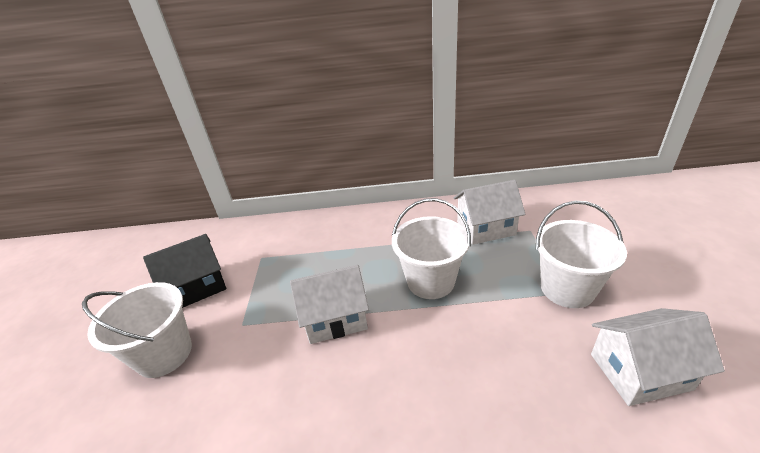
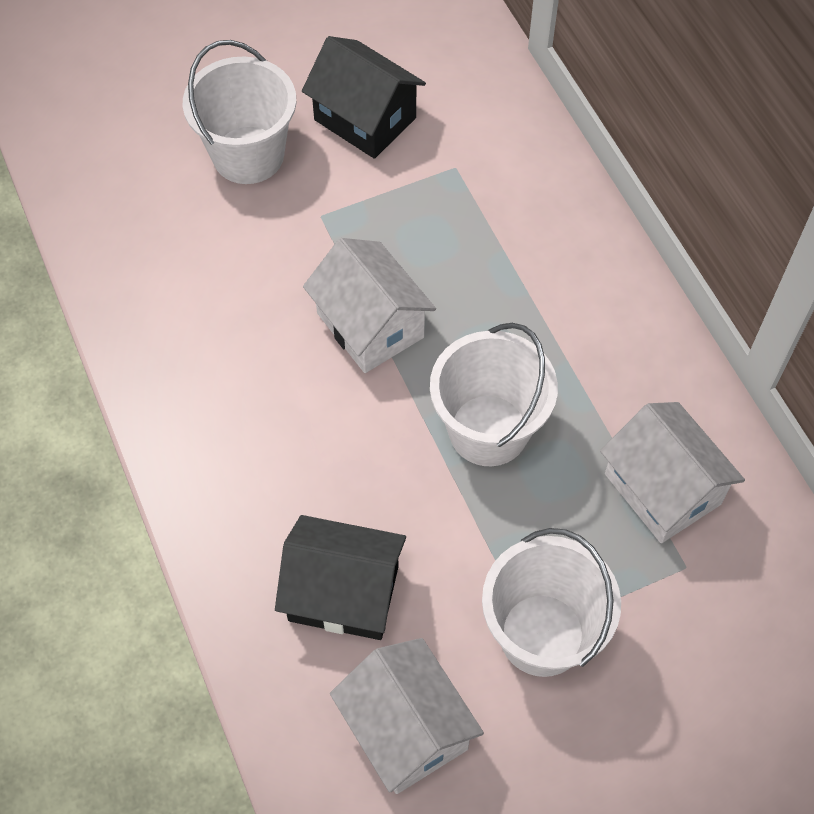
camera: 65 degrees right, 25 degrees up
none -> black house [275,515,406,640]

